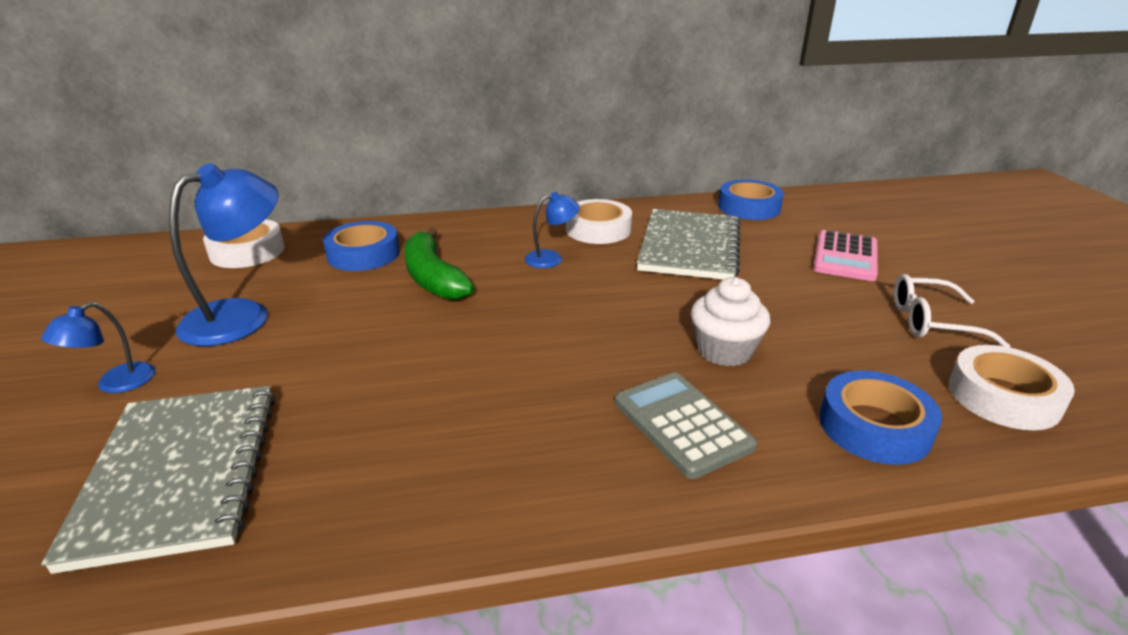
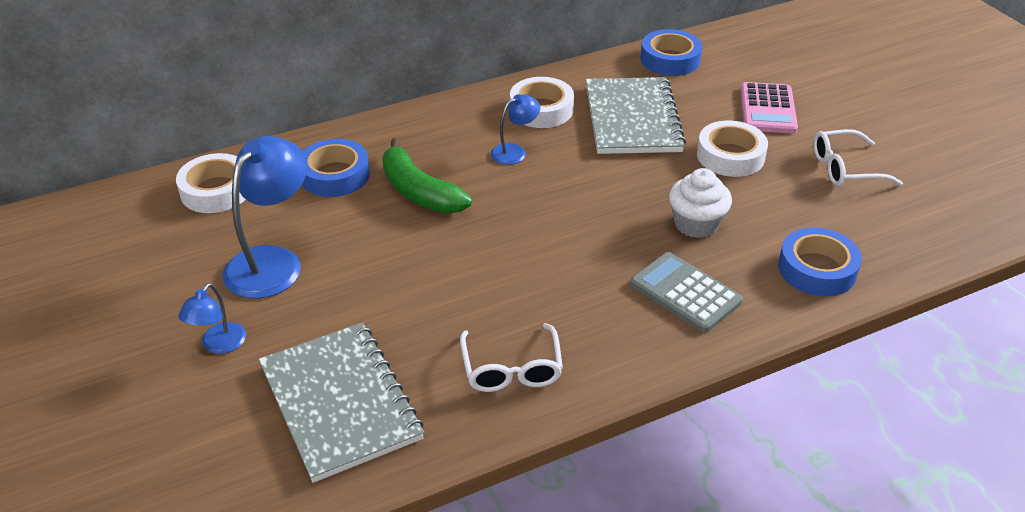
camera: 15 degrees left, 10 degrees up
white tape [949,345,1075,430] -> white tape moved to [697,121,768,177]
none -> white glasses [460,323,563,392]

